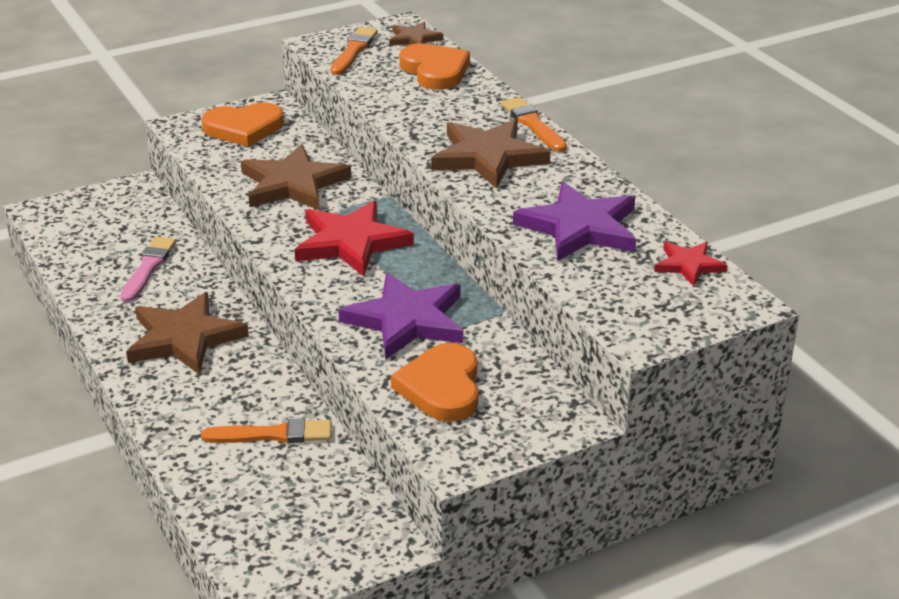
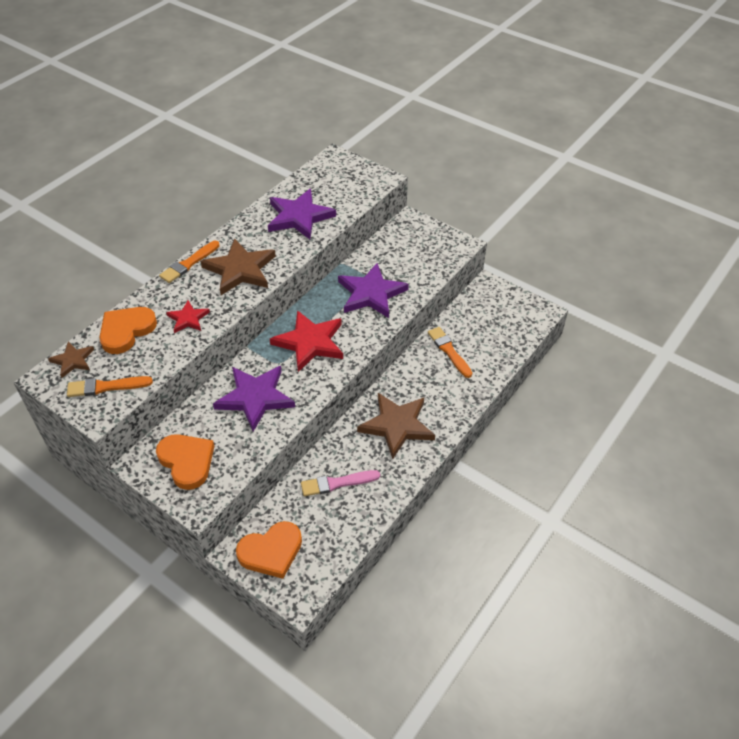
camera: 115 degrees left, 15 degrees up
brown star [241,144,351,210] -> purple star [213,366,295,432]
orange heart [391,343,478,422] -> orange heart moved to [236,521,302,579]
red star [654,242,728,286] -> red star moved to [166,301,210,333]

